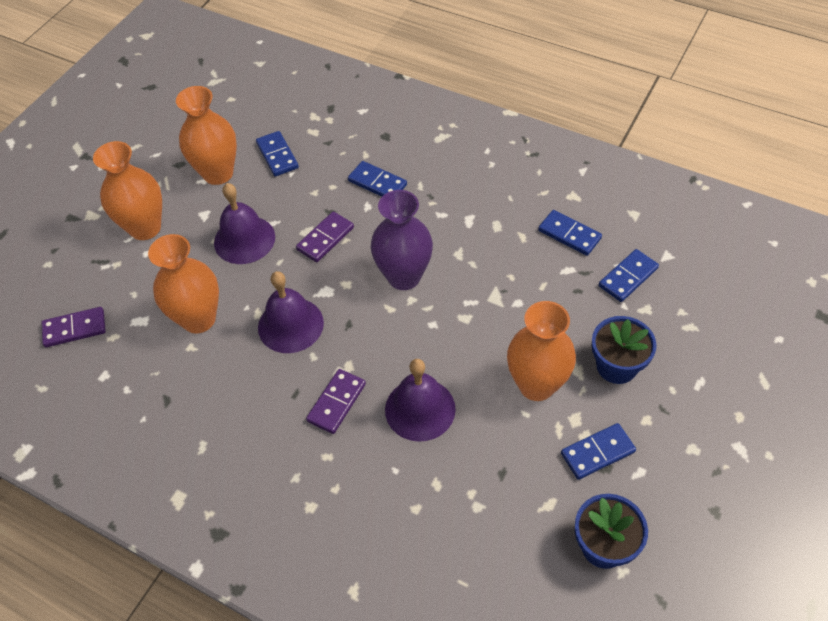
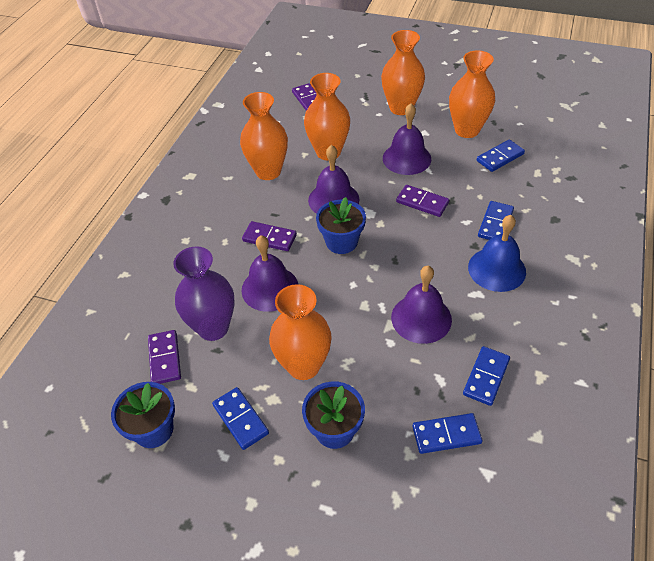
camera: 80 degrees right, 5 degrees down
purple vase [371,190,433,290] -> purple vase moved to [173,246,234,341]
blue domino [599,249,659,302] -> blue domino turned 45 degrees counterclockwise [412,413,483,454]
none -> purple domino [148,330,181,384]
none -> orange vase [240,92,288,180]
none -> blue flower pot [316,197,366,254]
none -> purple bell [391,266,452,344]
none -> blue bell [468,215,526,292]

